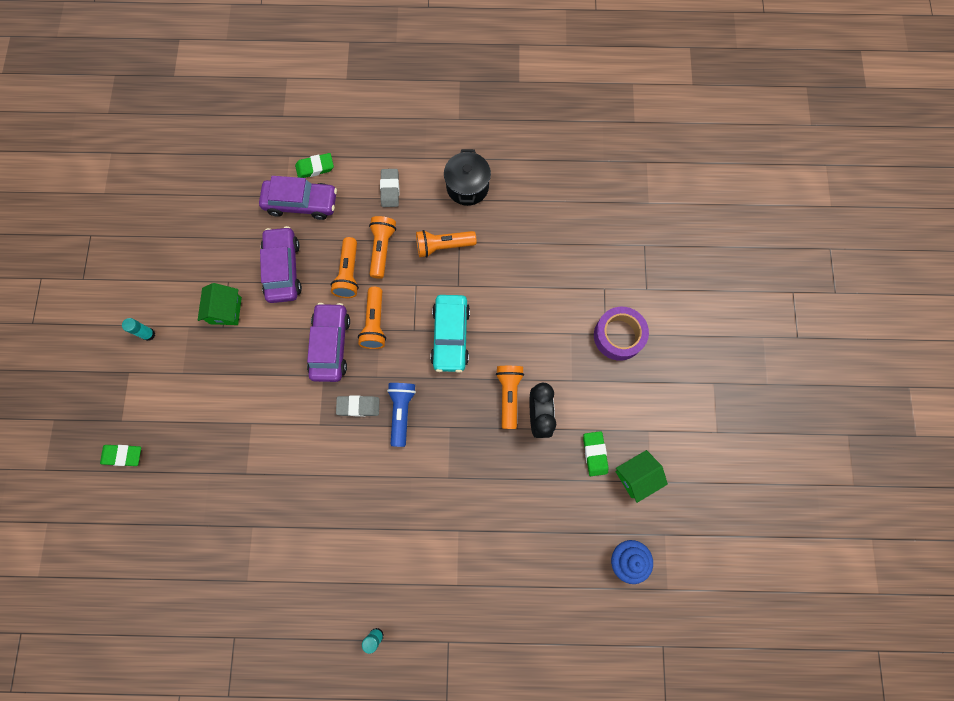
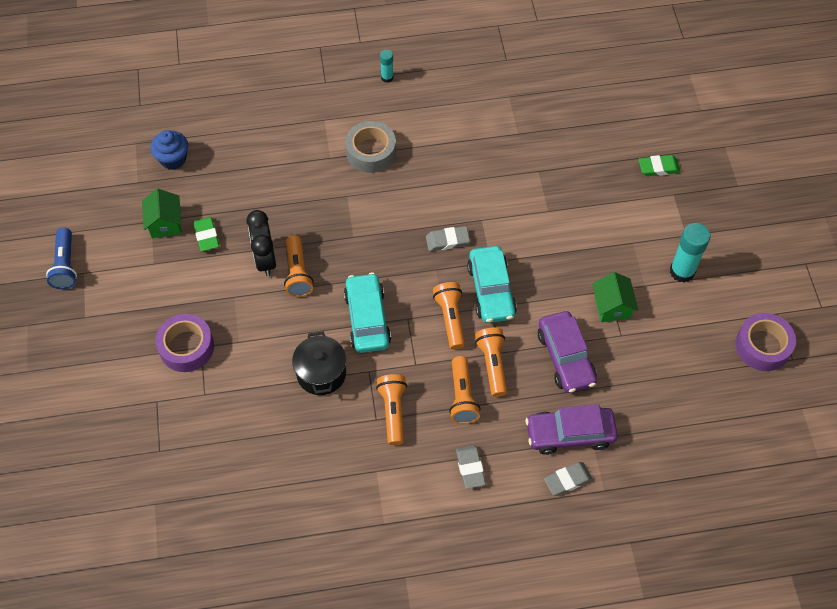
camera: 170 degrees right, 15 degrees down
turquoise glue stick [122,318,155,341] -> turquoise glue stick [670,223,710,283], size x1.84
green eraser [295,153,334,178] -> grey eraser [544,462,593,496]
purple car [307,303,350,382] -> turquoise car [467,246,517,323]
blue flashlight [387,383,416,447] -> blue flashlight moved to [46,227,77,289]
orange flashlight [416,230,477,258] -> orange flashlight turned 75 degrees counterclockwise [376,374,407,445]
black pot [444,149,491,206] -> black pot moved to [292,331,346,395]
green house [615,450,668,503] -> green house turned 60 degrees counterclockwise [142,189,182,238]
none -> grey tape [345,121,396,173]
none -> purple tape [735,313,796,371]

